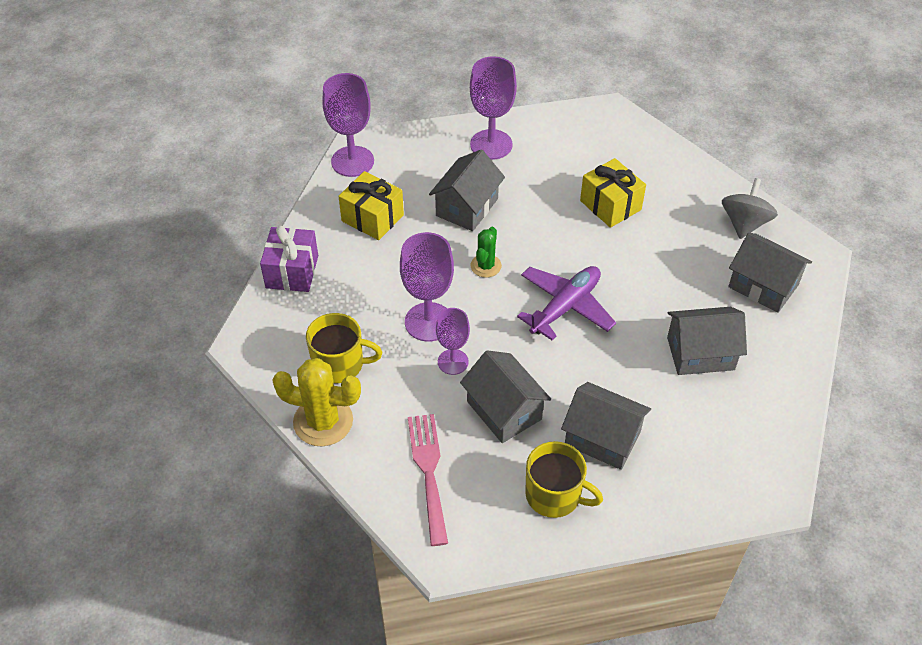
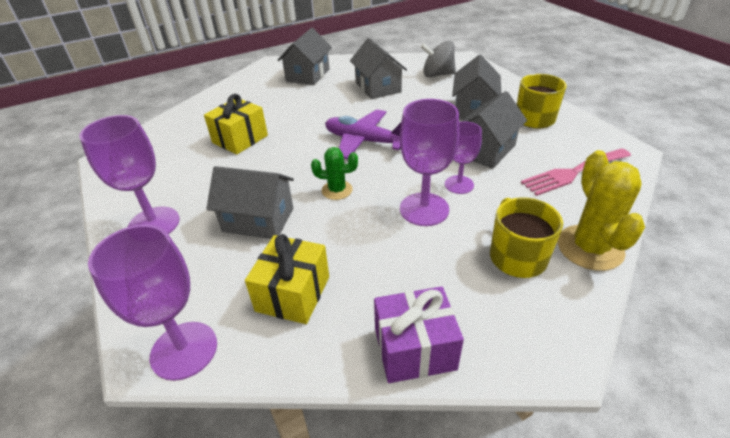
camera: 105 degrees left, 10 degrees down
grey spinning top [722,178,778,239] -> grey spinning top moved to [421,41,456,77]

